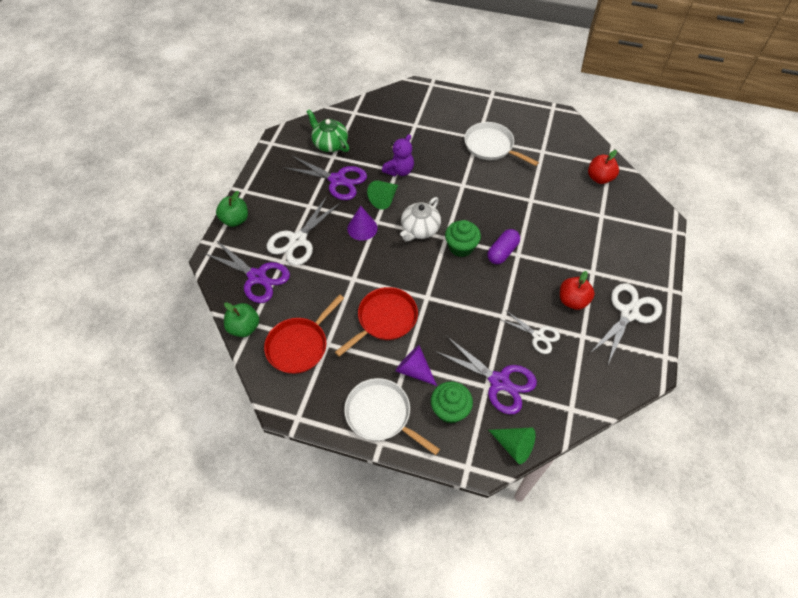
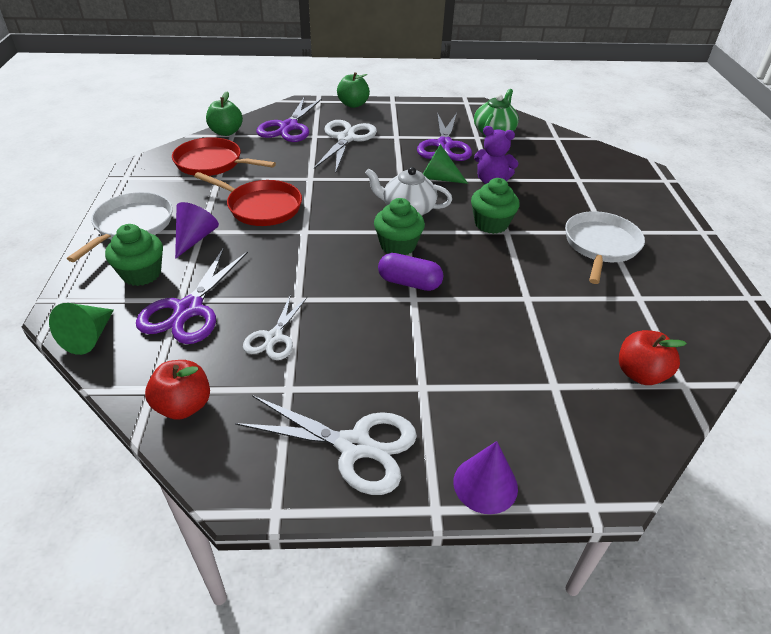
camera: 70 degrees right, 15 degrees down
white scissors [267,196,341,266] -> white scissors turned 90 degrees clockwise [314,120,377,174]
purple cone [347,206,378,241] -> purple cone moved to [453,441,518,514]
red apple [560,271,595,310] -> red apple moved to [145,360,210,420]
none -> green cupcake [471,178,520,234]

